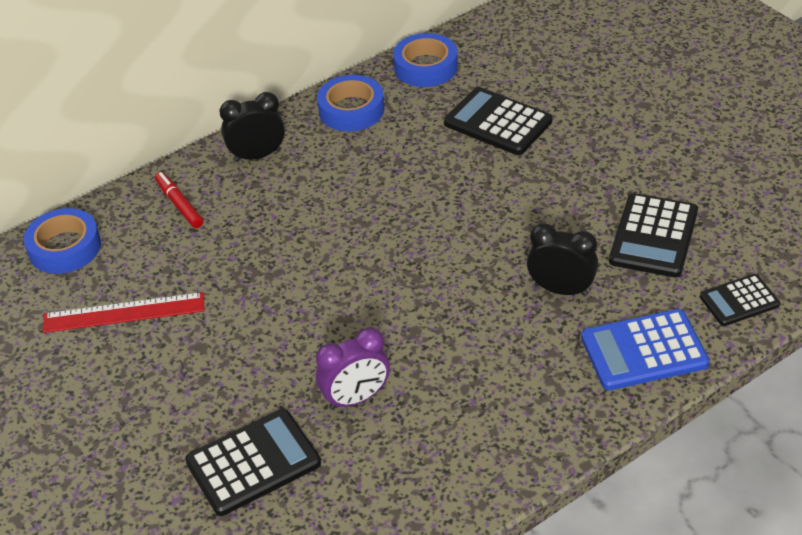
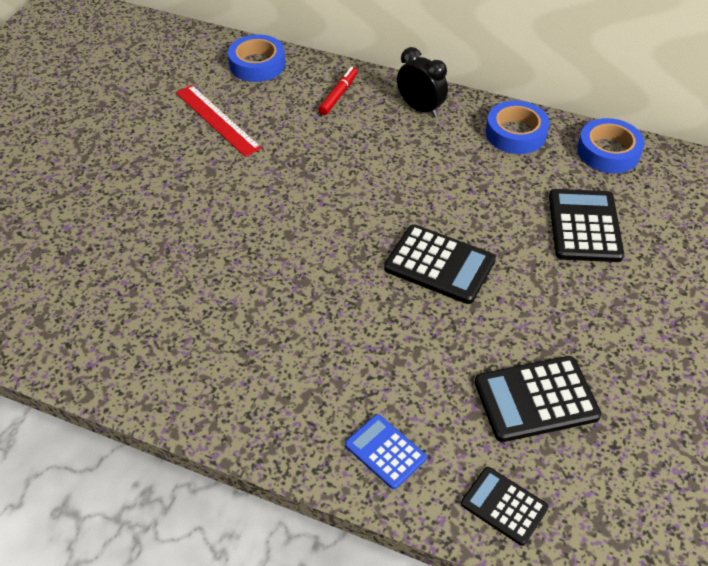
camera: 55 degrees right, 5 degrees up
black calculator [185,409,321,516] -> black calculator moved to [384,225,496,304]
purple clock [316,328,390,410] -> none
black clock [527,223,598,296] -> none
blue calculator [581,309,709,390] -> blue calculator [345,414,427,489], size x0.62

